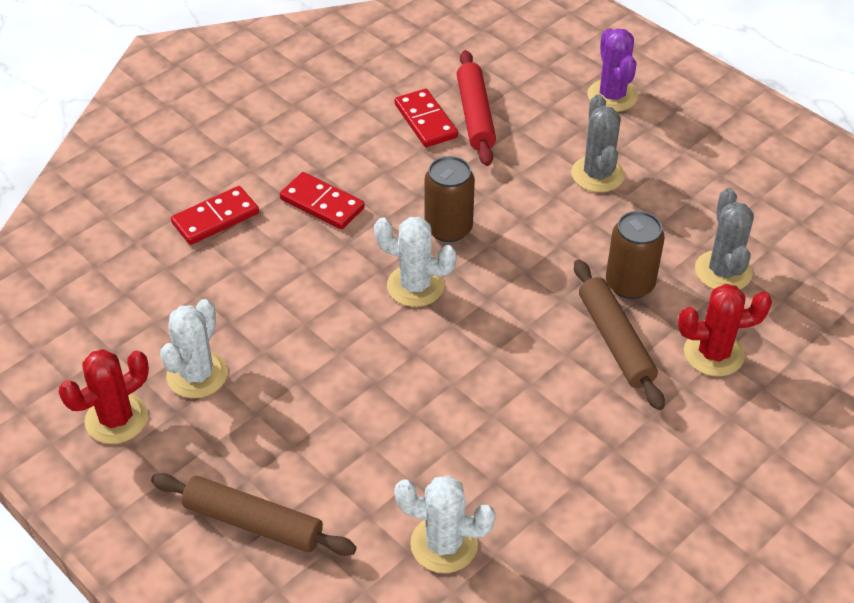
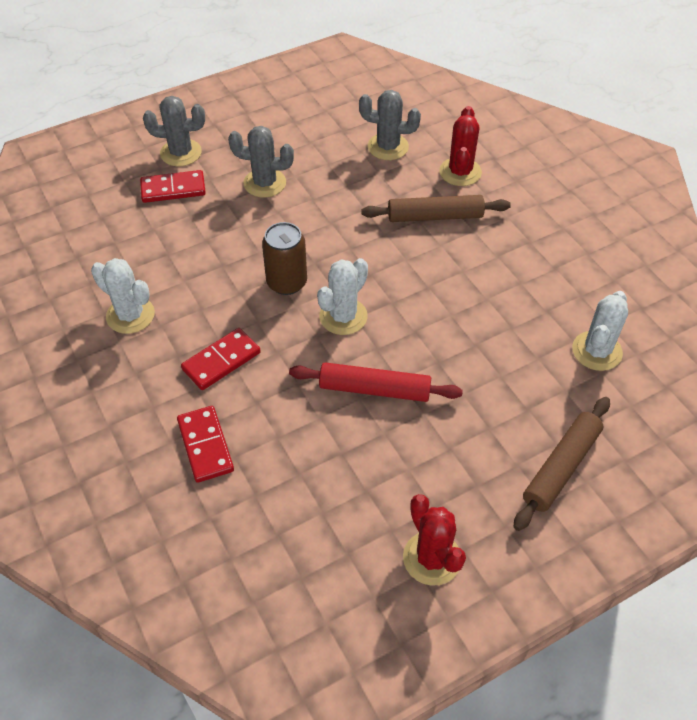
camera: 75 degrees left, 5 degrees up
white cactus [160,299,228,398] -> white cactus moved to [91,258,155,334]
red domino [395,89,458,147] -> red domino moved to [140,170,206,203]
red rolling pin [457,50,496,166] -> red rolling pin moved to [289,362,463,402]
purple cactus [587,28,638,112] -> grey cactus [143,96,205,166]
brown can [606,211,665,299] -> none

